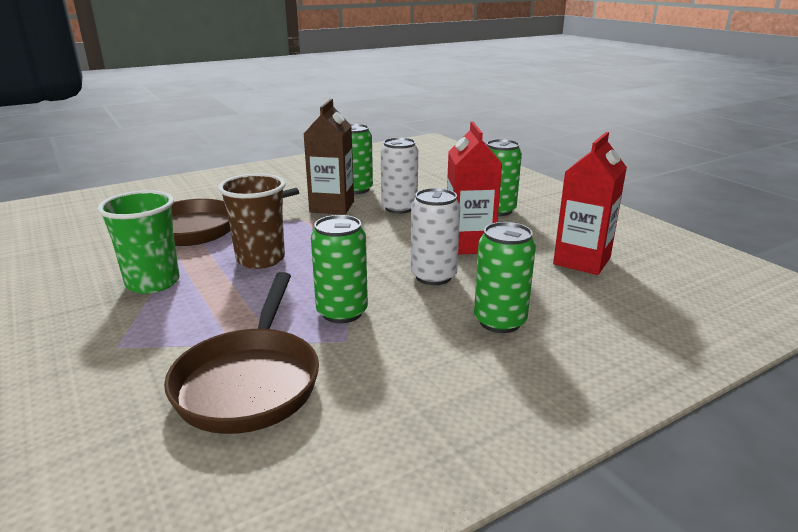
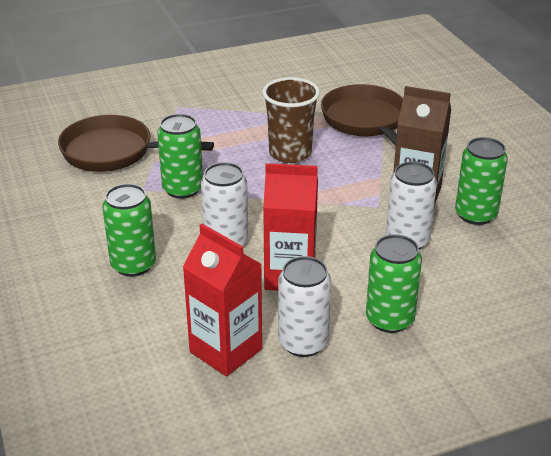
camera: 100 degrees right, 10 degrees up
green cup [97,190,180,294] -> none
none -> white can [278,256,331,357]

